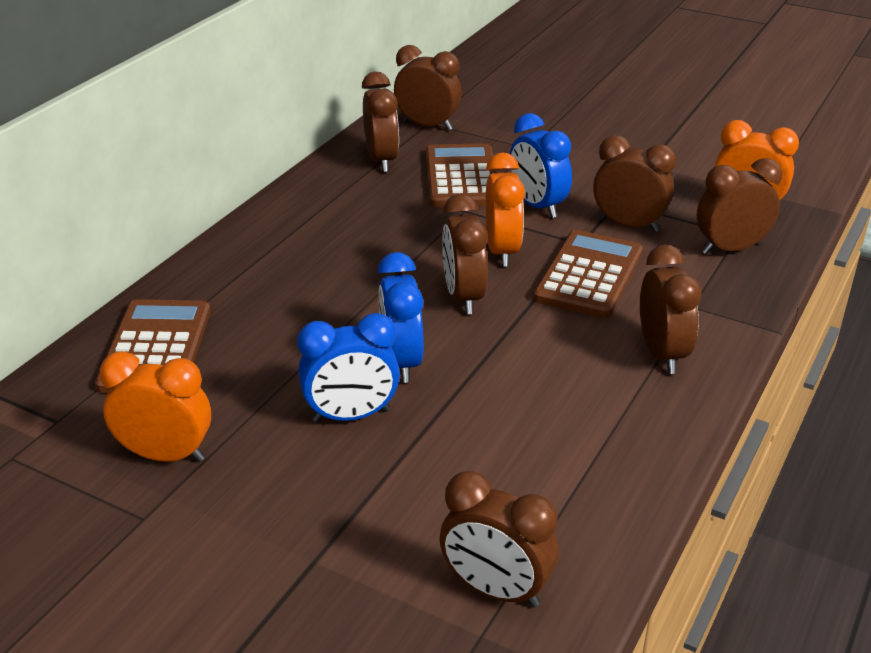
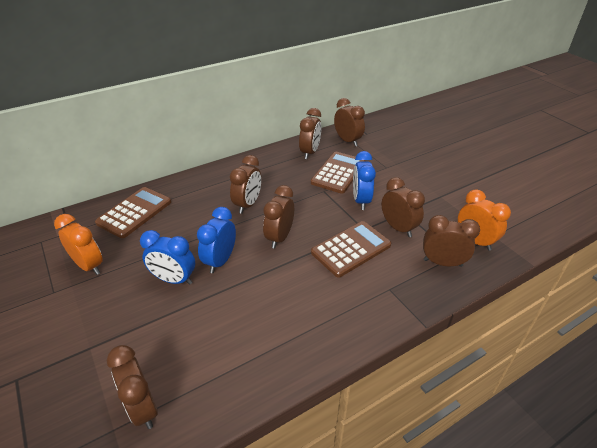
camera: 30 degrees right, 5 degrees up
orange clock [485,152,525,267] -> none
brown clock [640,245,702,374] -> brown clock moved to [230,155,261,214]

